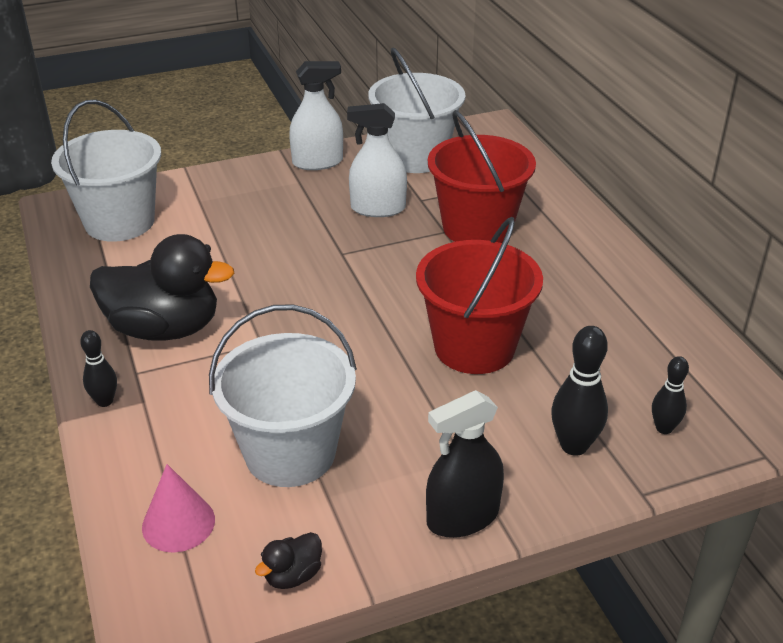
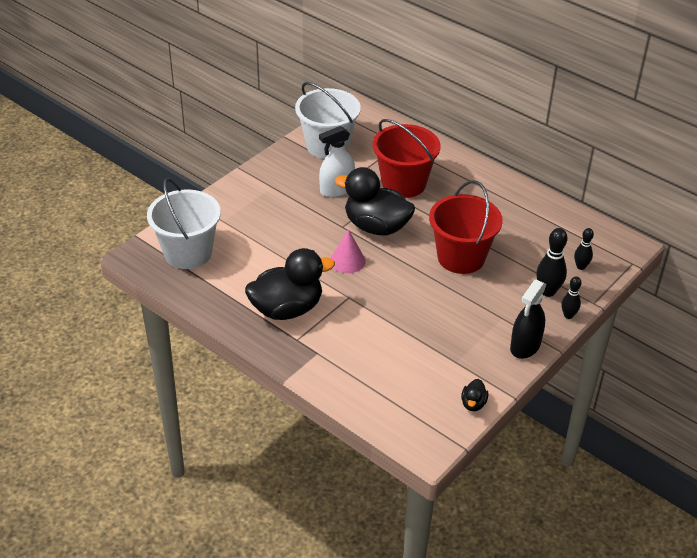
camera: 30 degrees left, 5 degrees up
black bowling pin [80,330,117,407] -> black bowling pin moved to [561,276,582,319]
pink cone [142,464,215,553] -> pink cone moved to [331,229,366,273]
white bucket [209,304,357,487] -> none
white spray bottle [289,61,343,170] -> none
none -> black duck [334,167,415,236]

